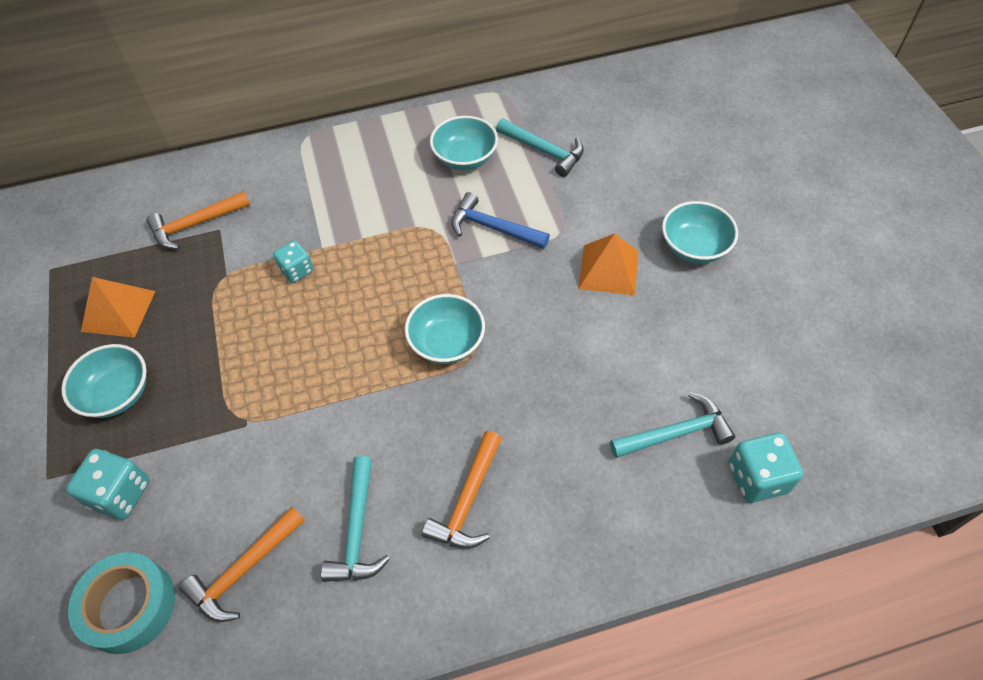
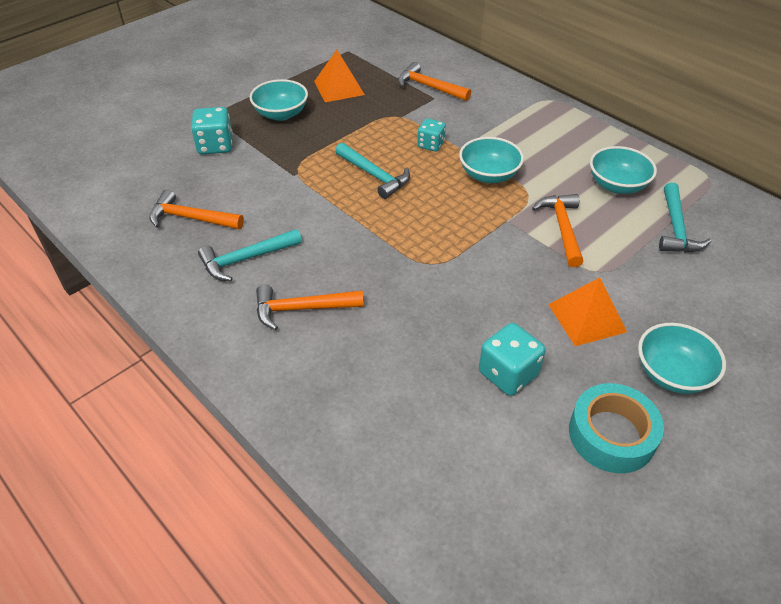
camera: 60 degrees right, 10 degrees down
turquoise tape [68,552,175,654] -> turquoise tape moved to [569,383,664,473]
turquoise bowl [405,294,485,364] -> turquoise bowl moved to [459,137,524,183]
blue hammer [451,192,550,249] -> orange hammer [532,194,583,267]
turquoise hammer [610,392,735,458] -> turquoise hammer moved to [335,143,410,199]
turquoise dice [729,432,803,503] -> turquoise dice moved to [479,323,546,396]

